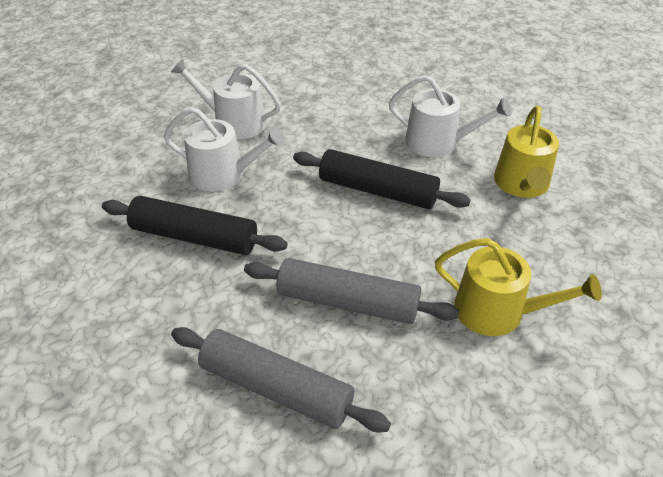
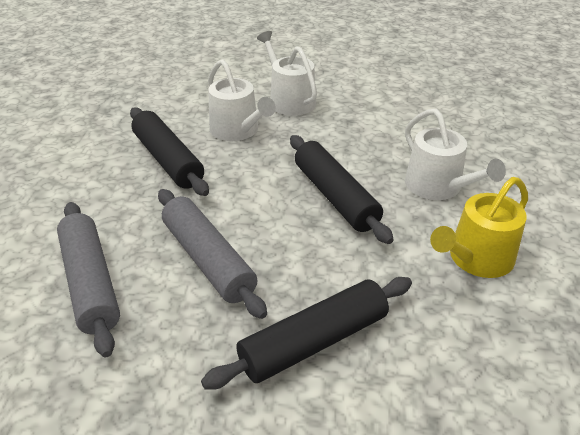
camera: 40 degrees right, 5 degrees down
yellow watering can [435,238,602,336] -> black rolling pin [201,277,412,390]

